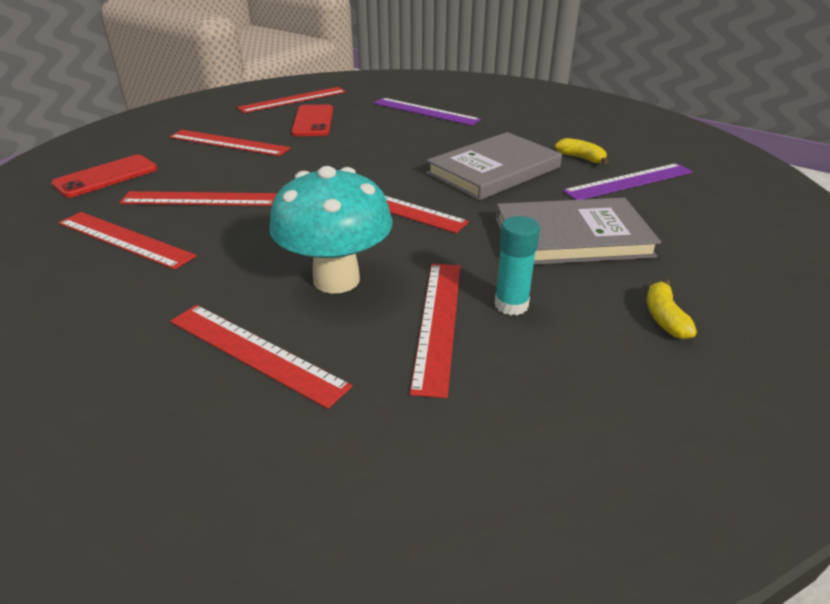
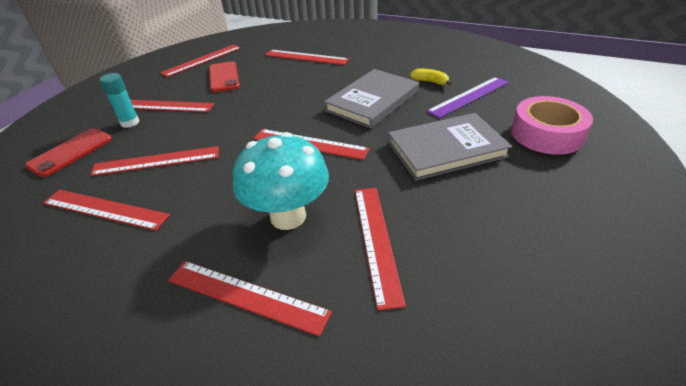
camera: 10 degrees left, 5 degrees up
purple ruler [373,98,481,126] -> red ruler [265,50,349,65]
turquoise glue stick [495,216,540,316] -> turquoise glue stick moved to [99,73,140,128]
yellow banana [647,279,697,339] -> none
none -> pink tape [511,96,593,155]

